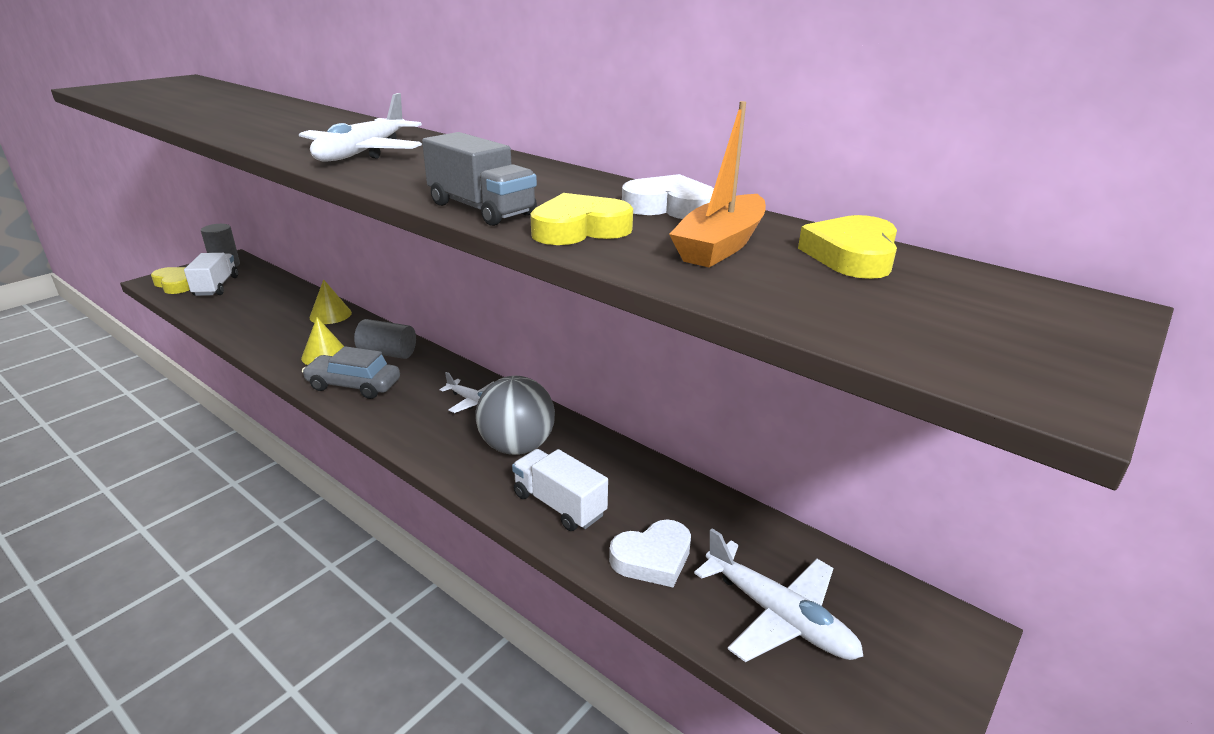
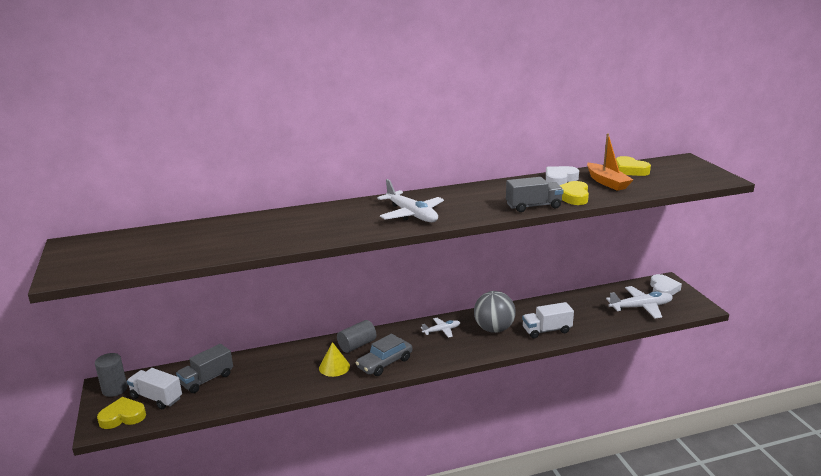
camera: 55 degrees left, 5 degrees down
yellow cone [309,279,352,324] -> none
white heart [609,520,691,587] -> white heart moved to [650,274,682,295]
none -> grey truck [176,344,233,393]

